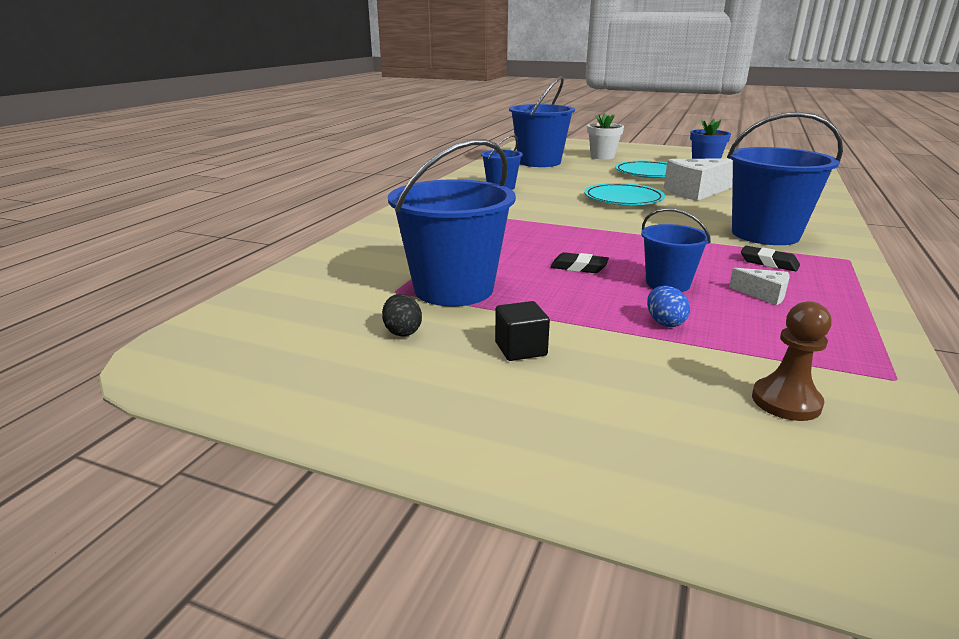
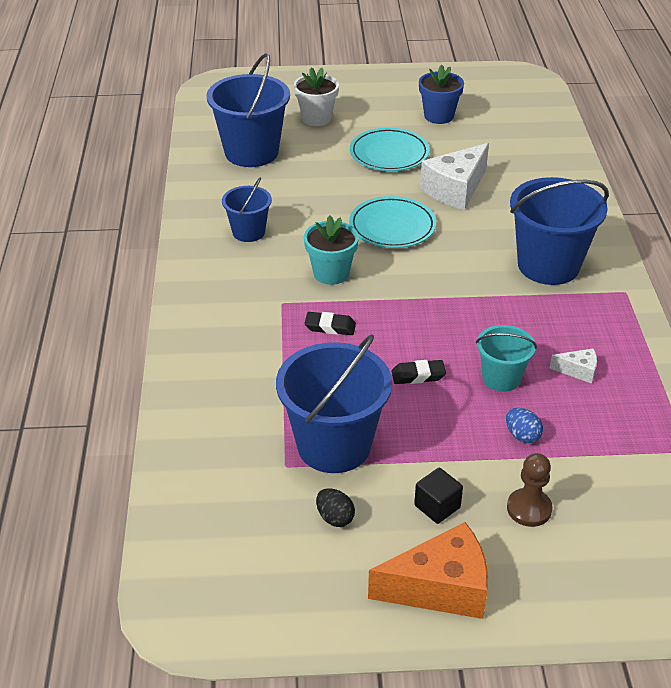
camera: 25 degrees left, 15 degrees up
blue bucket [641,208,711,292] -> turquoise bucket [476,325,537,392]
black eraser [741,246,800,271] -> black eraser moved to [305,312,356,335]
brown pawn [752,301,832,421] -> brown pawn moved to [507,453,553,527]
none -> turquoise flower pot [304,215,359,285]
none -> orange cheese [368,522,488,619]

